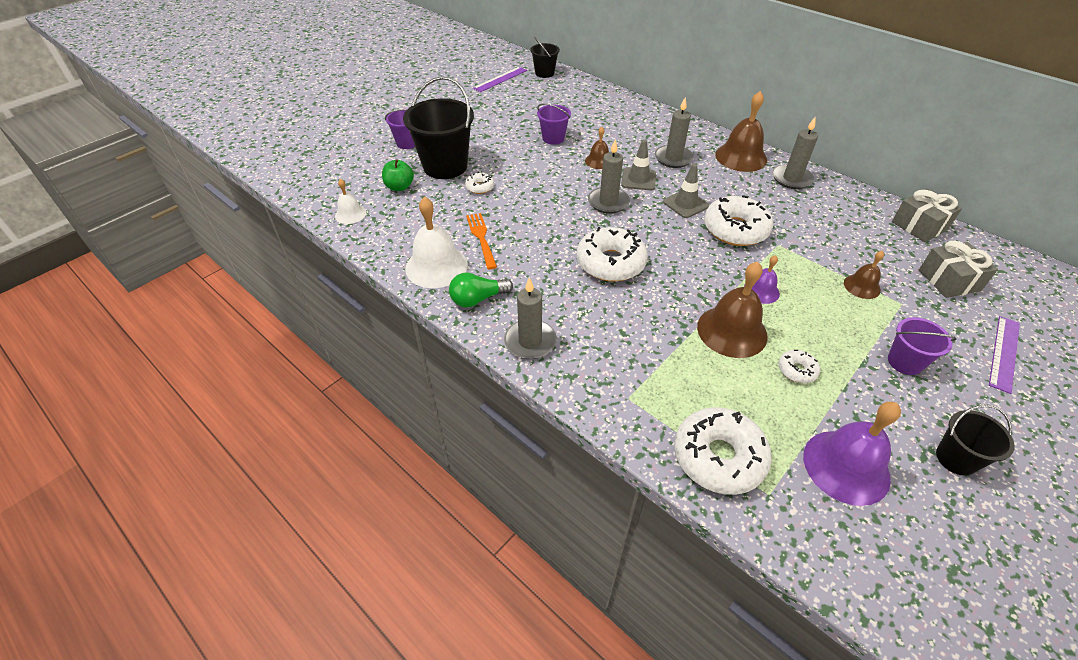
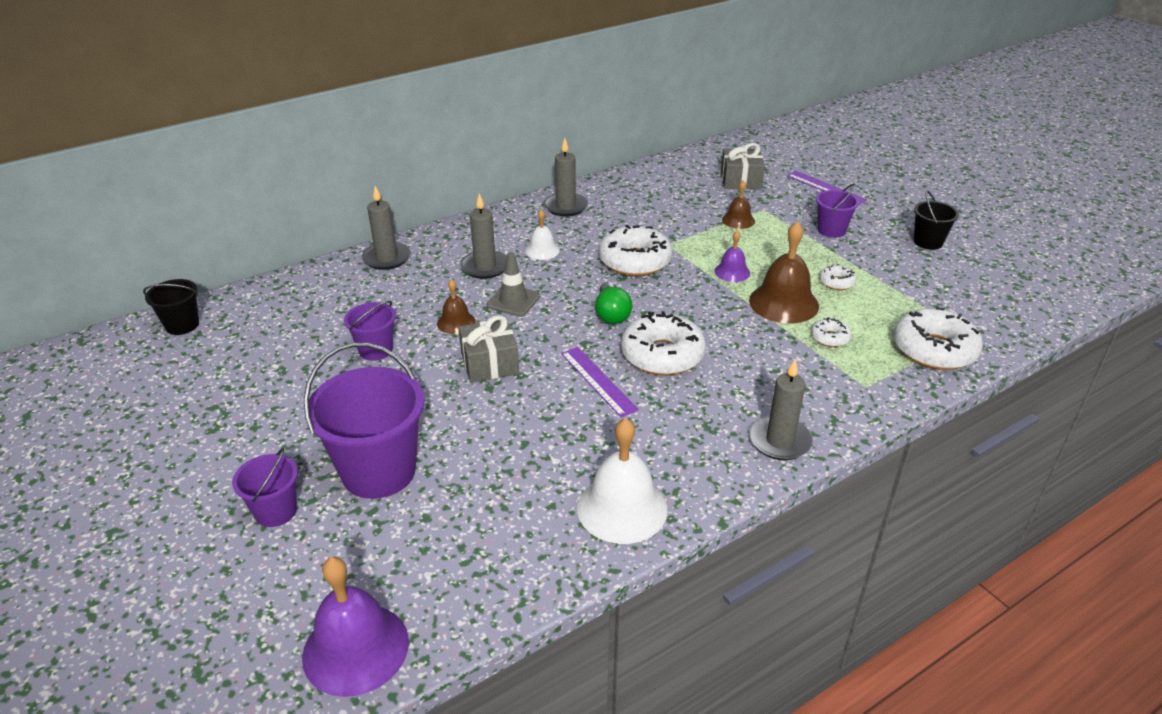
camera: 75 degrees left, 10 degrees down
white bell [335,179,366,224] -> white bell moved to [525,210,560,260]
green apple [382,159,414,191] -> none
black bucket [403,76,474,179] -> purple bucket [304,343,425,499]
green light bulb [449,272,513,307] -> green light bulb moved to [595,282,633,324]
white donut [465,172,494,194] -> white donut moved to [811,317,851,347]
orange fork [466,213,497,269] -> none
purple ruler [473,67,527,92] -> purple ruler moved to [561,347,639,417]
grey candle [588,139,630,214] -> grey candle moved to [362,186,411,270]
grey traffic cone [663,164,709,218] -> none
brown bell [715,91,767,172] -> none
purple bell [803,402,901,506] -> purple bell moved to [302,557,409,697]
grey gift [892,189,962,242] -> grey gift moved to [459,315,519,383]

